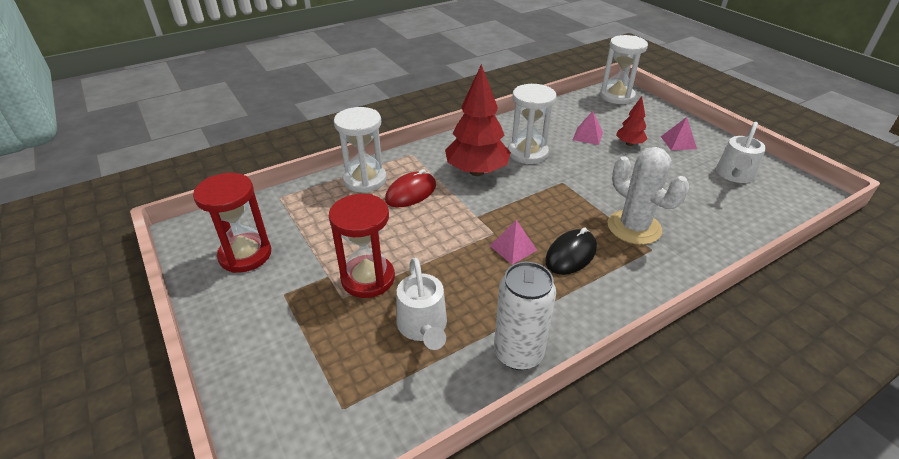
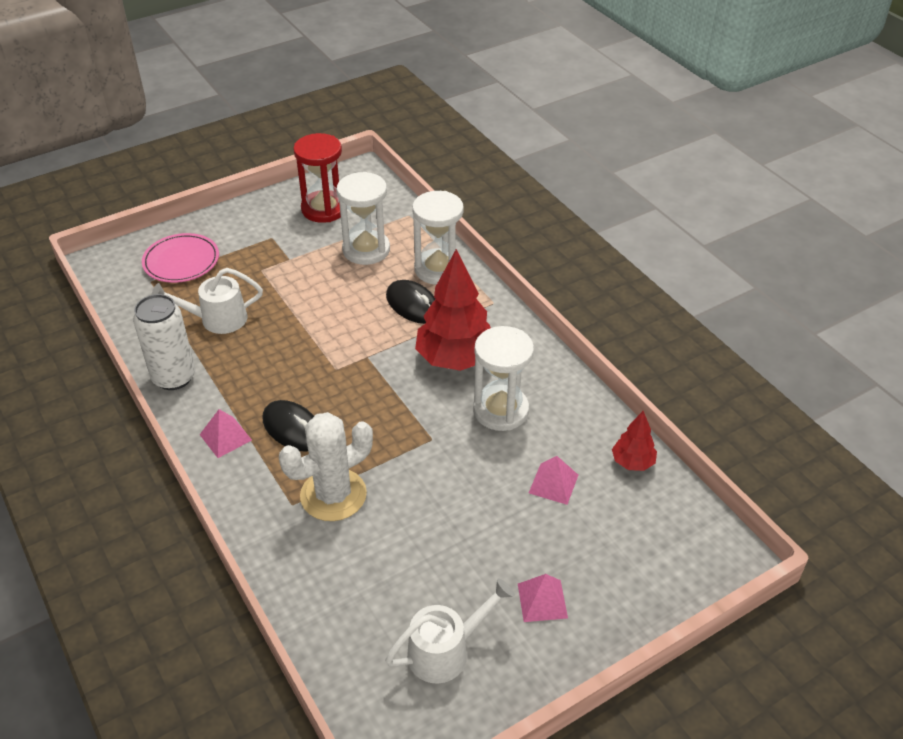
camera: 90 degrees right, 5 degrees up
red hourglass [329,194,395,298] -> none
red mouse [385,169,436,207] -> black mouse [386,280,435,324]
pink pyramid [490,220,537,265] -> pink pyramid moved to [200,409,252,458]
white hourglass [600,35,648,104] -> white hourglass moved to [337,172,390,265]
red tree [616,96,647,146] -> red tree moved to [612,411,657,471]
white watering can [716,122,766,183] -> white watering can turned 120 degrees clockwise [385,578,515,684]
none -> pink plate [142,233,219,283]

